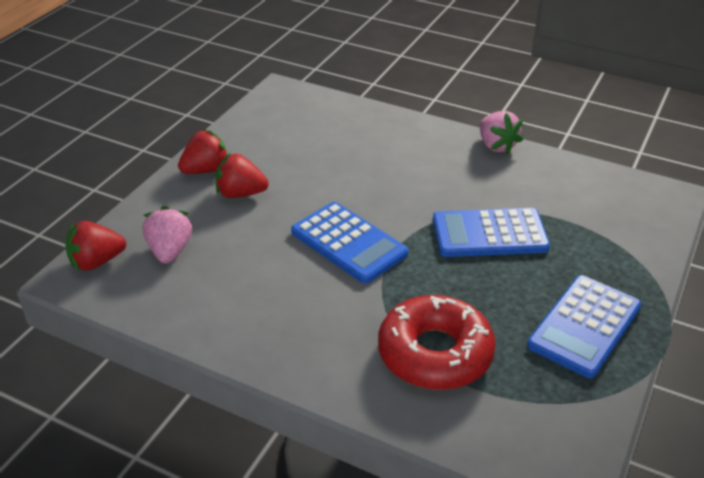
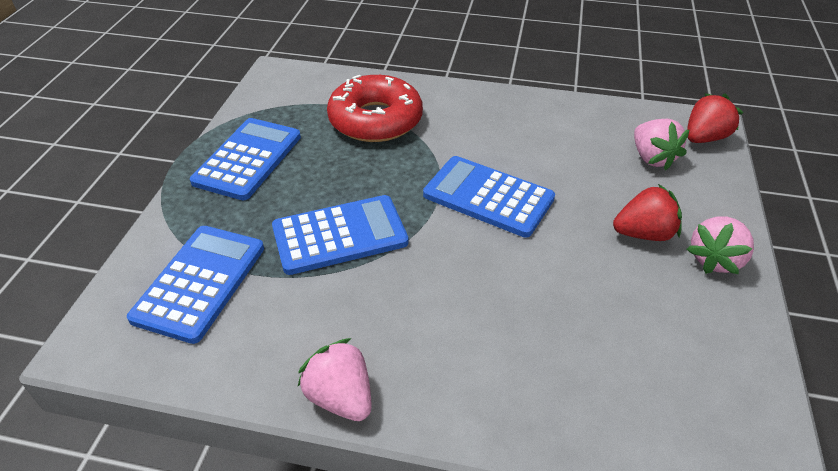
camera: 165 degrees right, 5 degrees up
red strawberry [178,129,228,174] -> pink strawberry [687,216,754,274]
none -> blue calculator [127,226,264,344]

